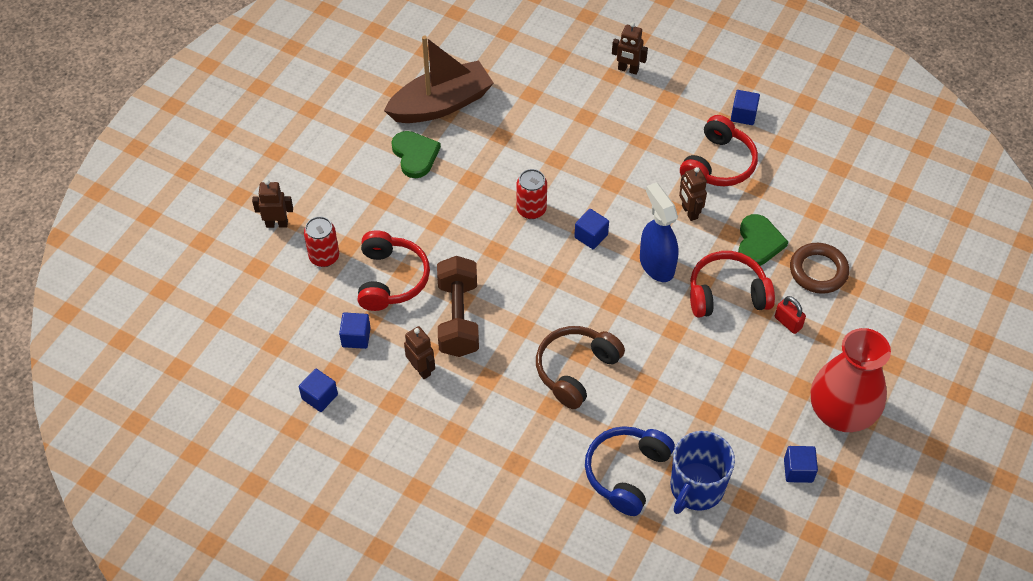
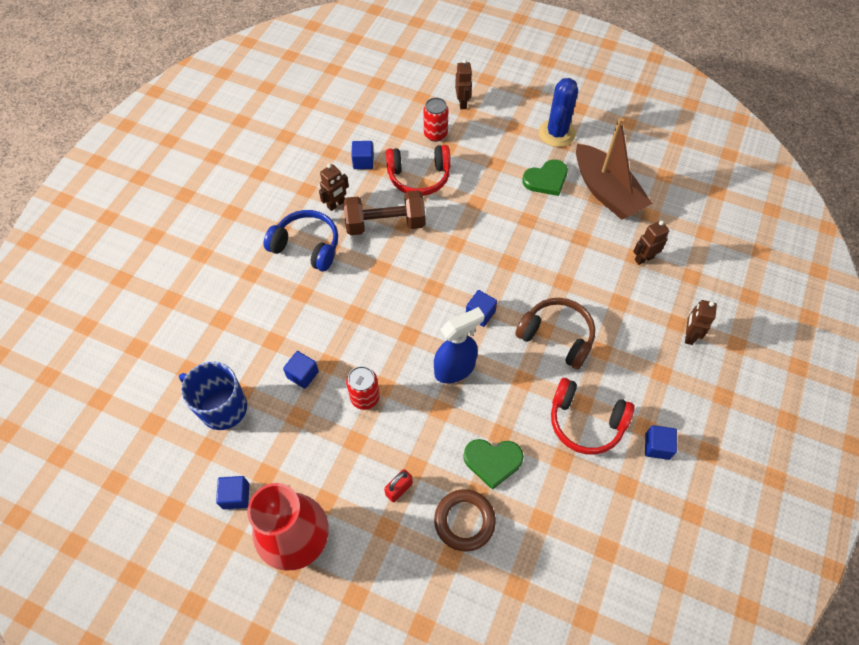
camera: 85 degrees right, 5 degrees up
blue cube [299,369,338,412] -> blue cube moved to [283,351,319,389]
red can [517,169,547,219] -> red can moved to [346,366,380,410]
brown headphones [536,326,625,409] -> brown headphones moved to [515,298,595,369]
blue headphones [585,426,675,516] -> blue headphones moved to [263,210,338,271]
brown robot [679,167,707,221] -> brown robot moved to [633,221,669,265]
red headphones [690,251,775,318] -> none
none -> blue cactus [539,78,578,147]

